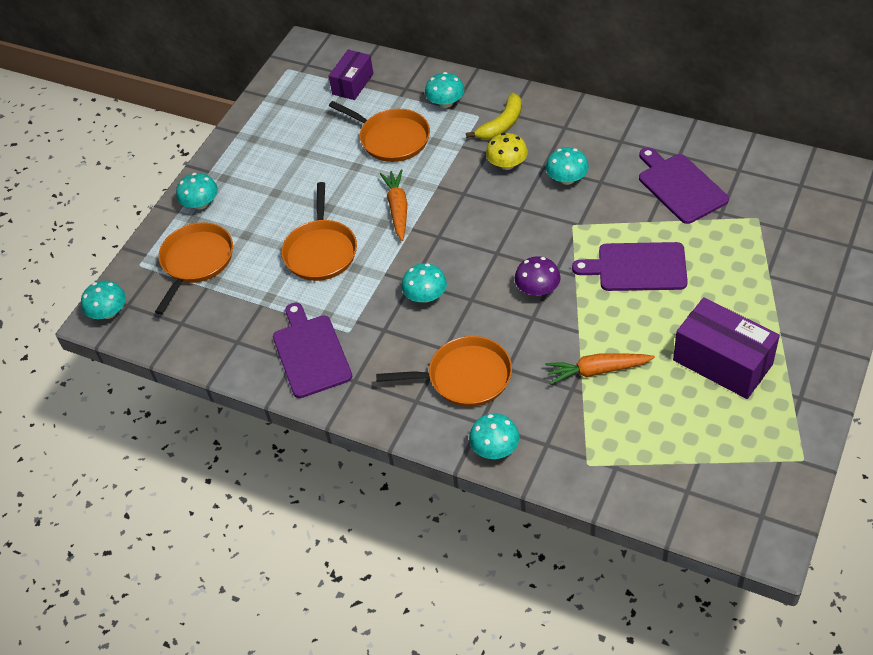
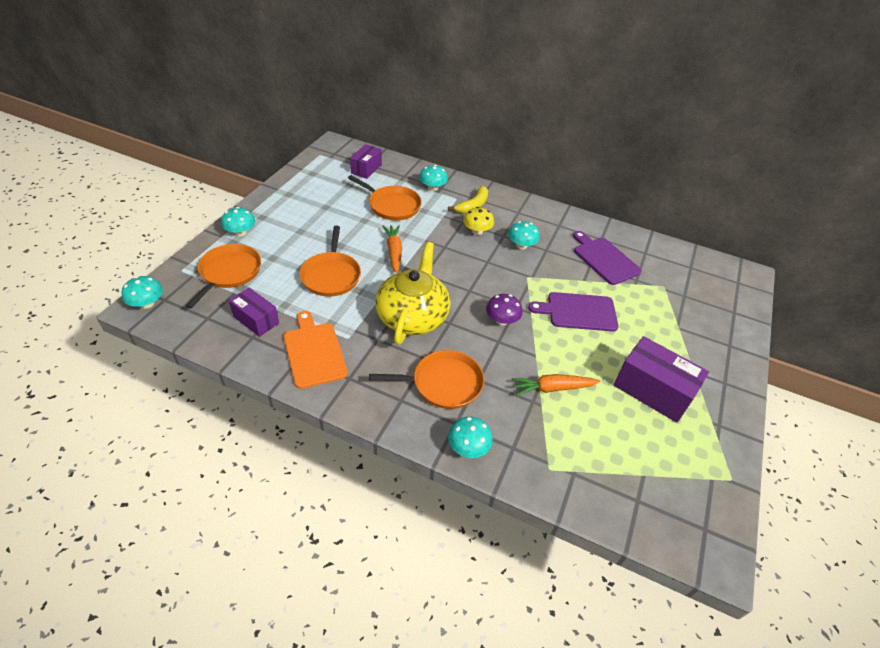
camera: 10 degrees left, 5 degrees down
purple cutting board [273,302,352,398] -> orange cutting board [284,311,348,389]
turquoise mushroom [401,263,447,303] -> yellow teapot [375,242,451,345]
none -> purple box [229,288,279,337]

